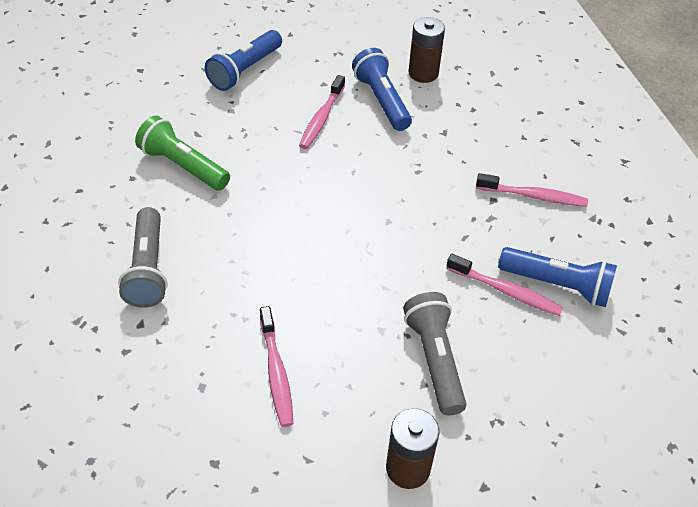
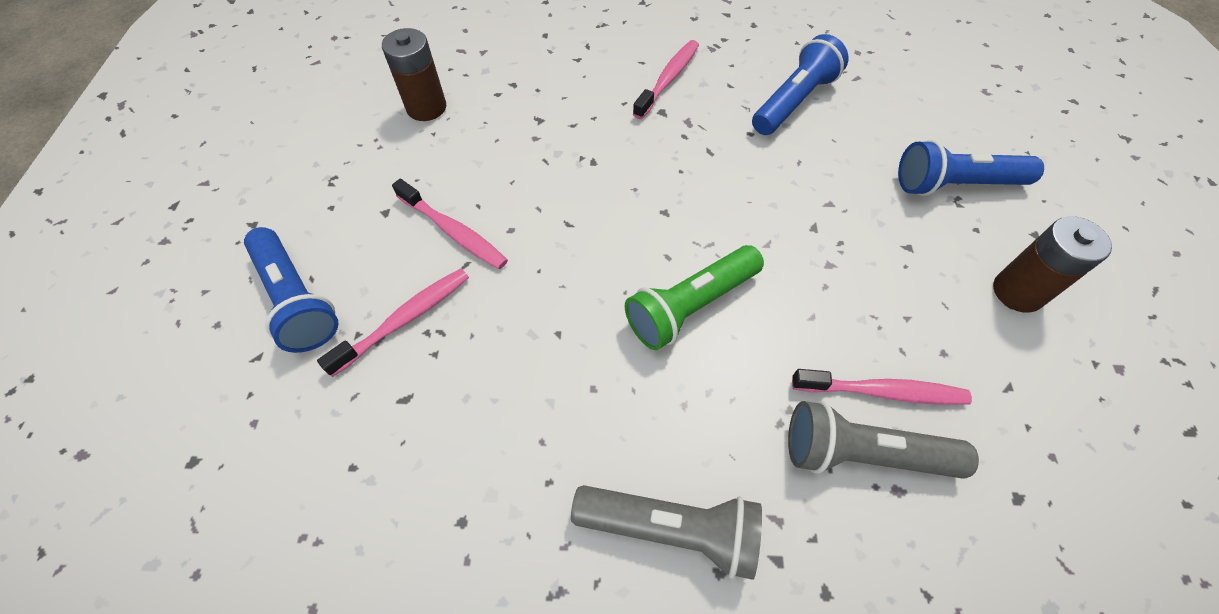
camera: 70 degrees left, 10 degrees up
green flashlight [135,116,230,191] -> green flashlight moved to [625,245,764,350]
blue flashlight [352,48,412,131] -> blue flashlight moved to [898,140,1044,196]
grey flashlight [403,292,466,416] -> grey flashlight moved to [788,401,979,479]
pink toothbrush [446,254,564,316] -> pink toothbrush moved to [317,269,469,377]

